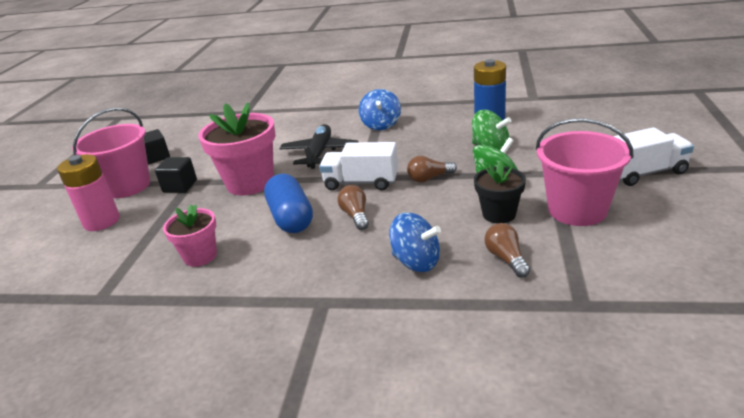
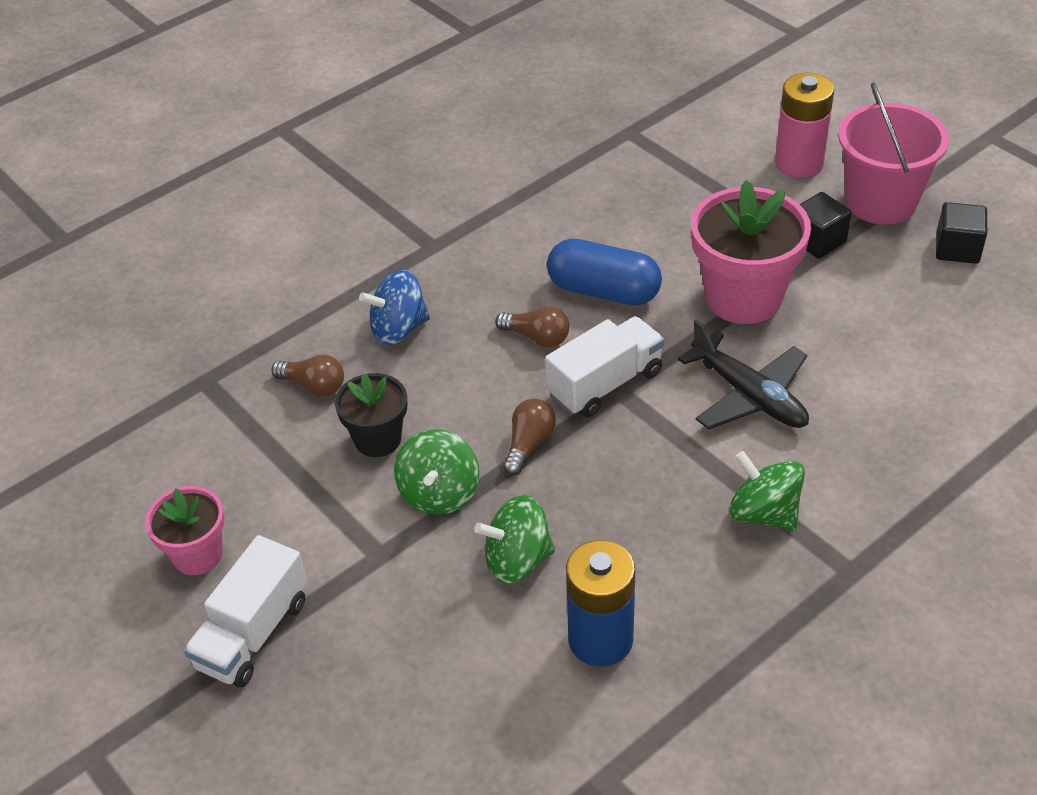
camera: 130 degrees right, 15 degrees up
pink flower pot [163,204,217,267] -> pink flower pot moved to [145,486,225,575]
blue spinning top [359,89,401,130] -> green spinning top [729,451,805,531]
pink bucket [536,118,634,226] -> none

